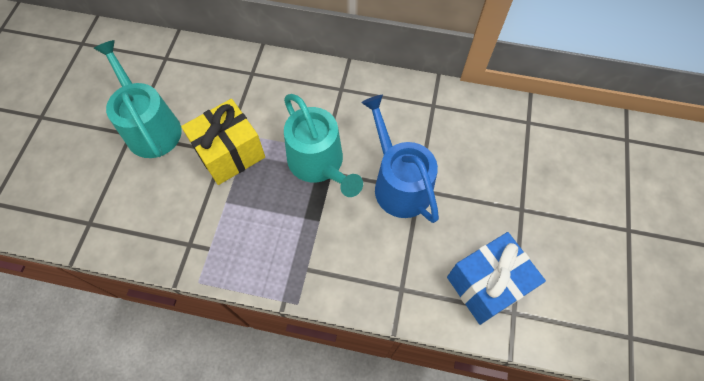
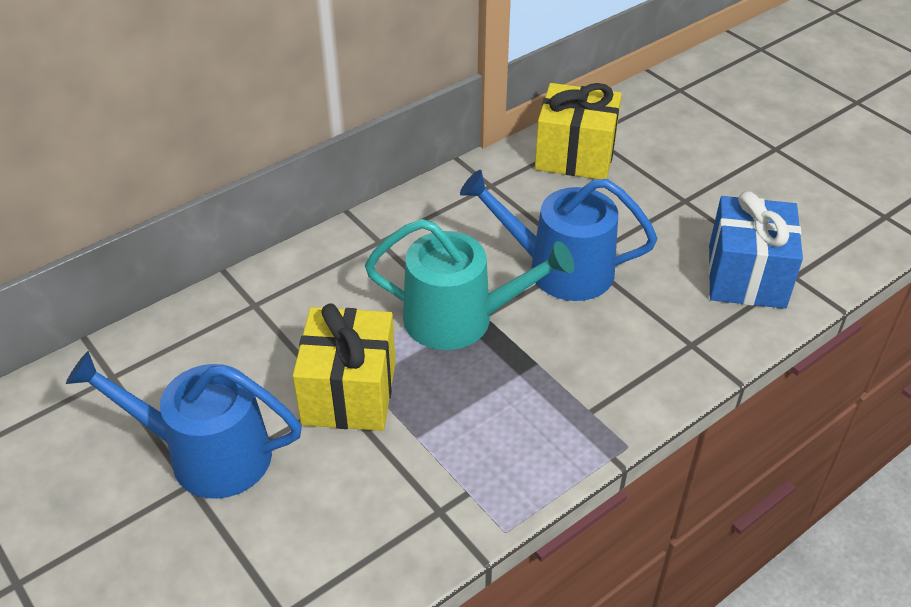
camera: 50 degrees left, 20 degrees down
turquoise watering can [94,40,182,158] -> blue watering can [66,351,302,499]
none -> yellow gift [535,83,622,179]

